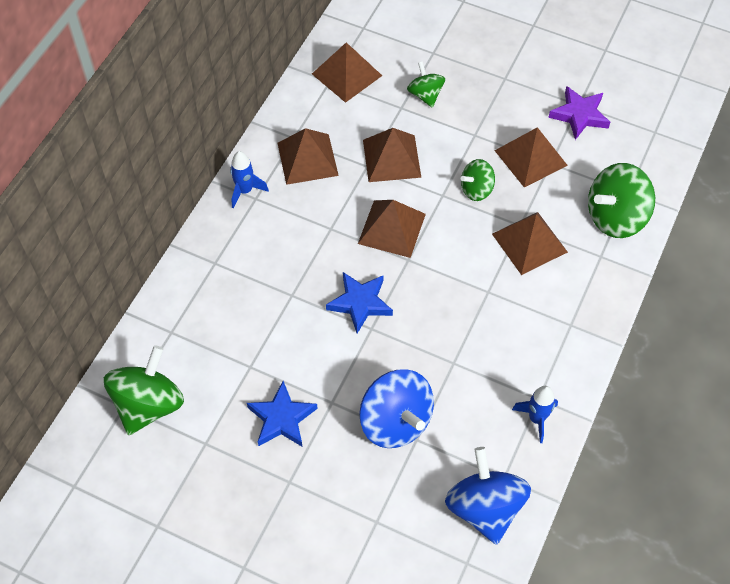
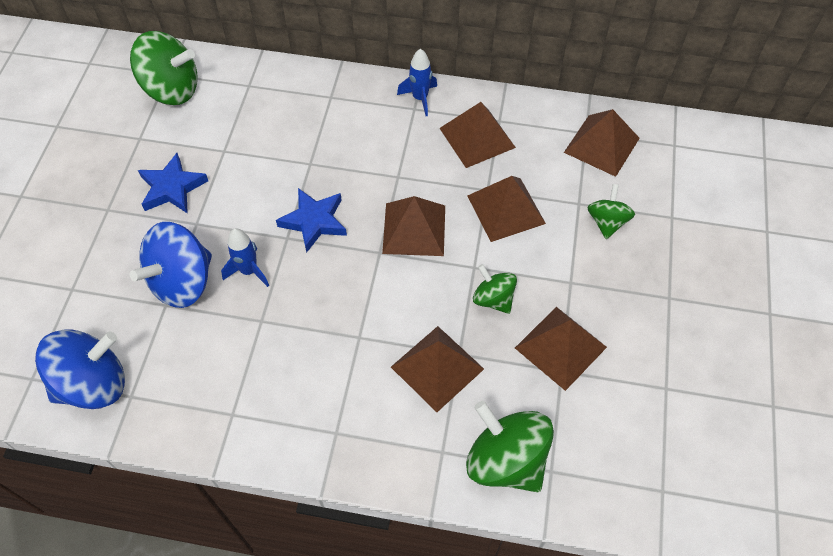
camera: 75 degrees right, 0 degrees up
green spinning top [407,61,445,108] -> green spinning top turned 45 degrees counterclockwise [587,184,635,239]
blue rocket [512,386,558,443] -> blue rocket moved to [221,228,269,287]
purple star [548,86,610,140] -> none

